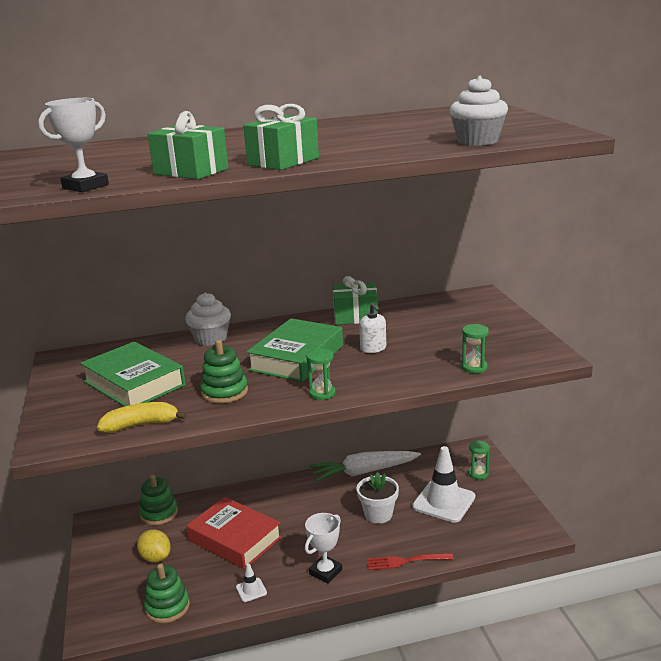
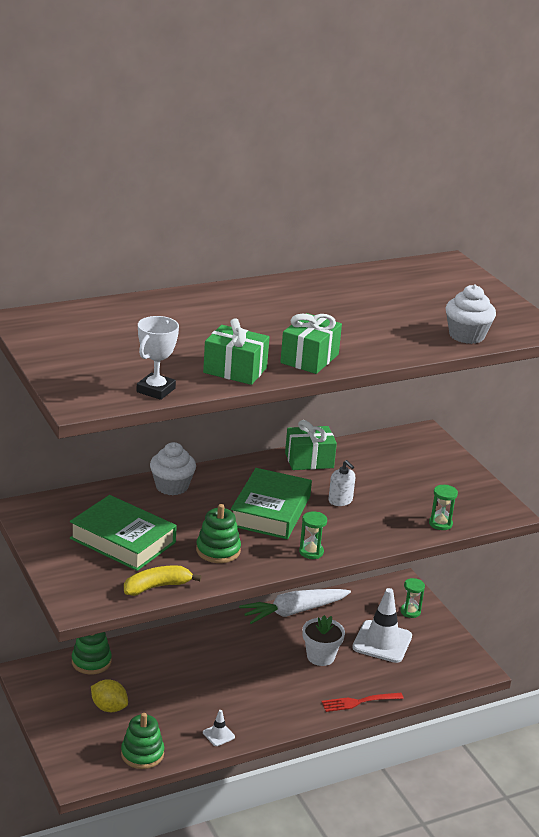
camera: 15 degrees left, 5 degrees up
red book [186,497,282,569] -> none
white trophy [305,513,342,584] -> none

